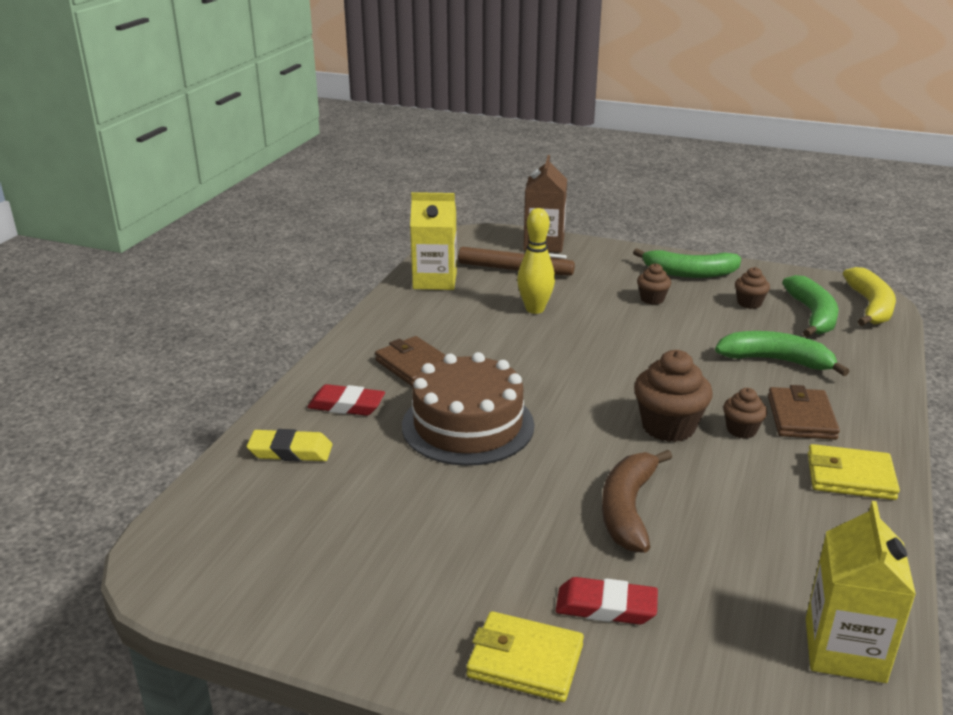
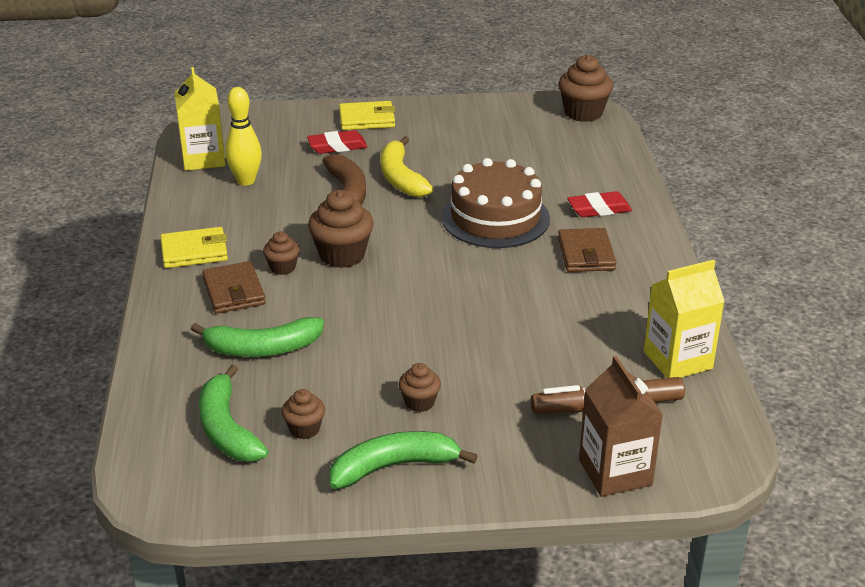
camera: 155 degrees right, 5 degrees up
yellow eraser [247,429,333,462] -> none
brown wallet [375,336,445,386] -> brown wallet turned 60 degrees clockwise [558,228,617,272]
yellow bowling pin [517,208,555,314] -> yellow bowling pin moved to [225,87,262,185]
yellow banana [843,267,896,326] -> yellow banana moved to [381,136,433,197]
none -> brown cupcake [558,54,613,122]

